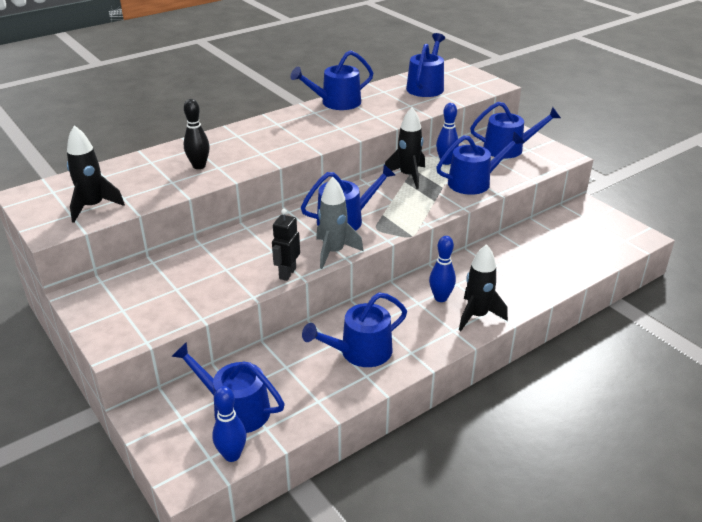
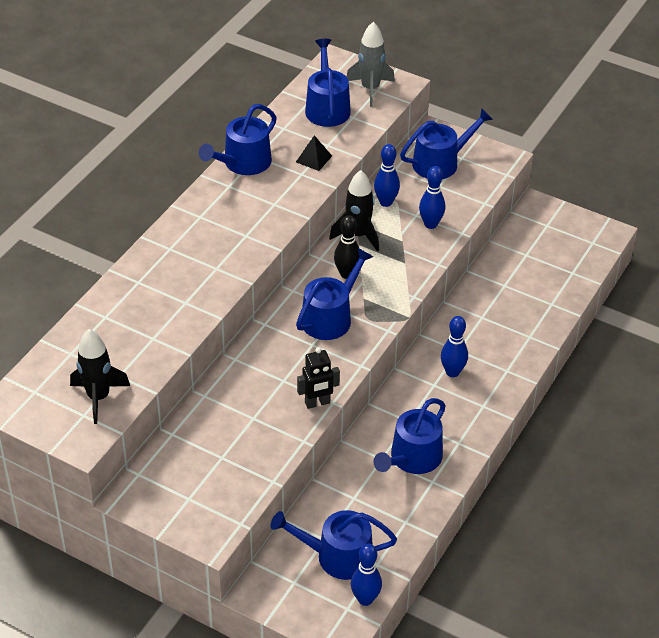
camera: 25 degrees left, 10 degrees up
black bowling pin [184,99,210,169] -> black bowling pin moved to [334,215,359,279]
black robot [272,209,300,281] -> black robot turned 105 degrees counterclockwise [297,347,340,409]
grey rocket [316,177,363,269] -> grey rocket moved to [347,22,395,107]
blue watering can [436,132,525,195] -> blue bowling pin [419,166,445,229]
black rocket [459,244,508,331] -> none
none -> black pyramid [296,135,332,171]

